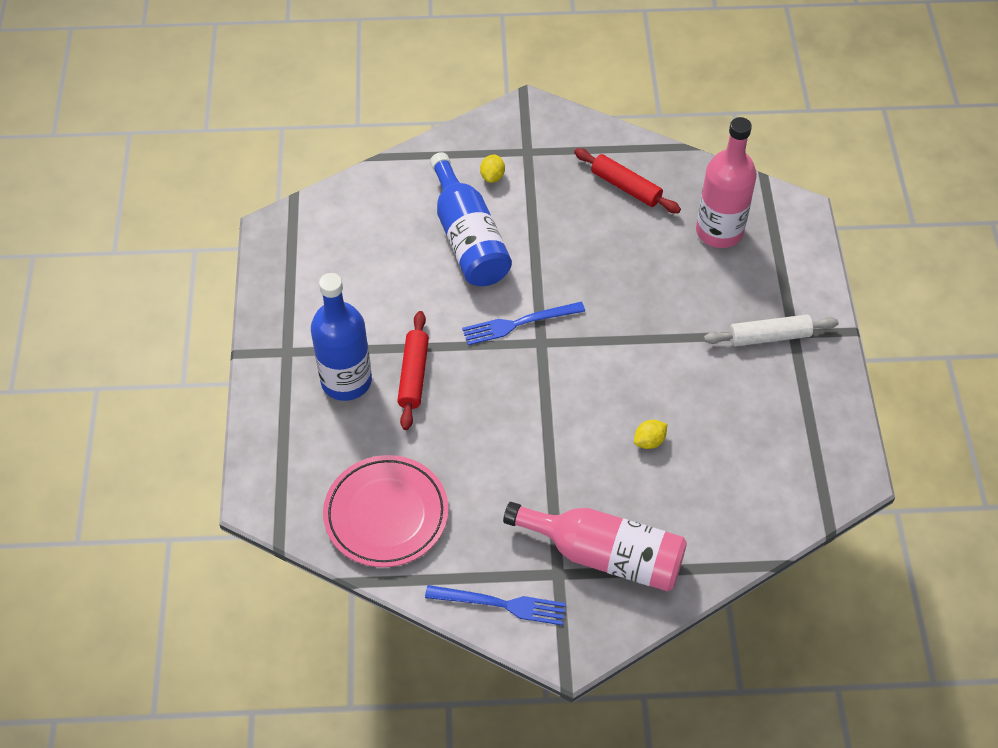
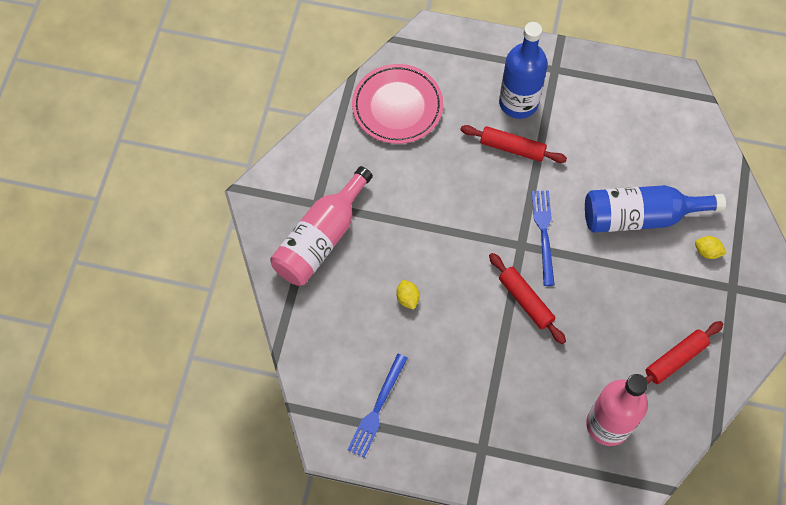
camera: 105 degrees right, 10 degrees up
blue fork [425,585,566,625] -> blue fork moved to [347,354,408,458]
white rolling pin [704,315,839,346] -> none
none -> red rolling pin [489,253,566,344]

